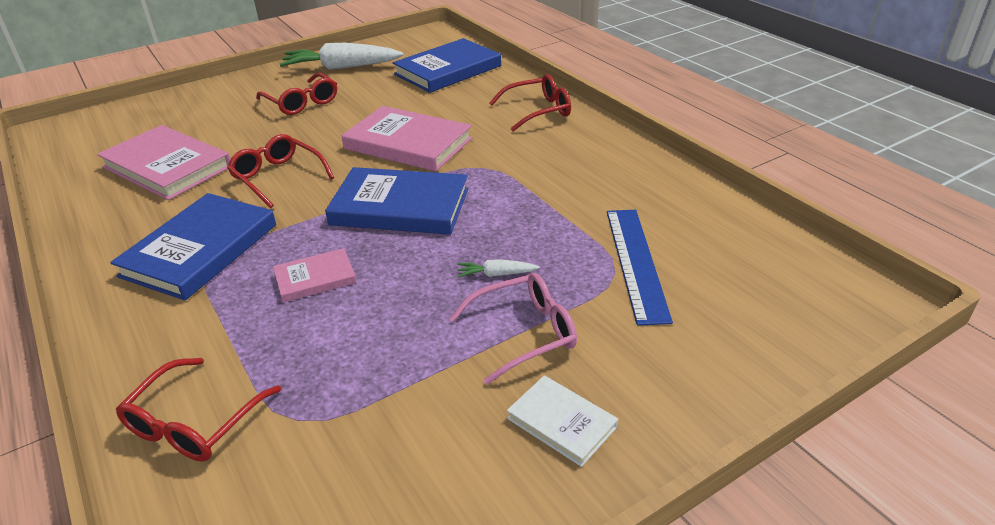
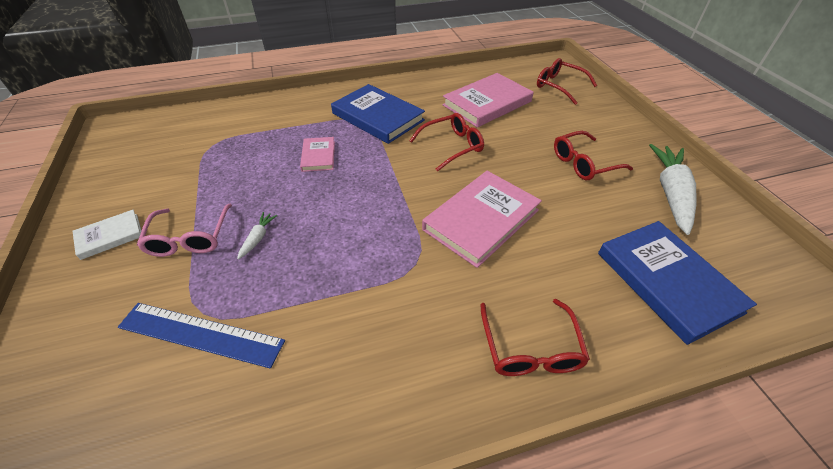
camera: 105 degrees right, 10 degrees up
red glasses [116,358,282,461] -> red glasses moved to [537,58,597,105]
blue book [325,167,468,235] -> none

